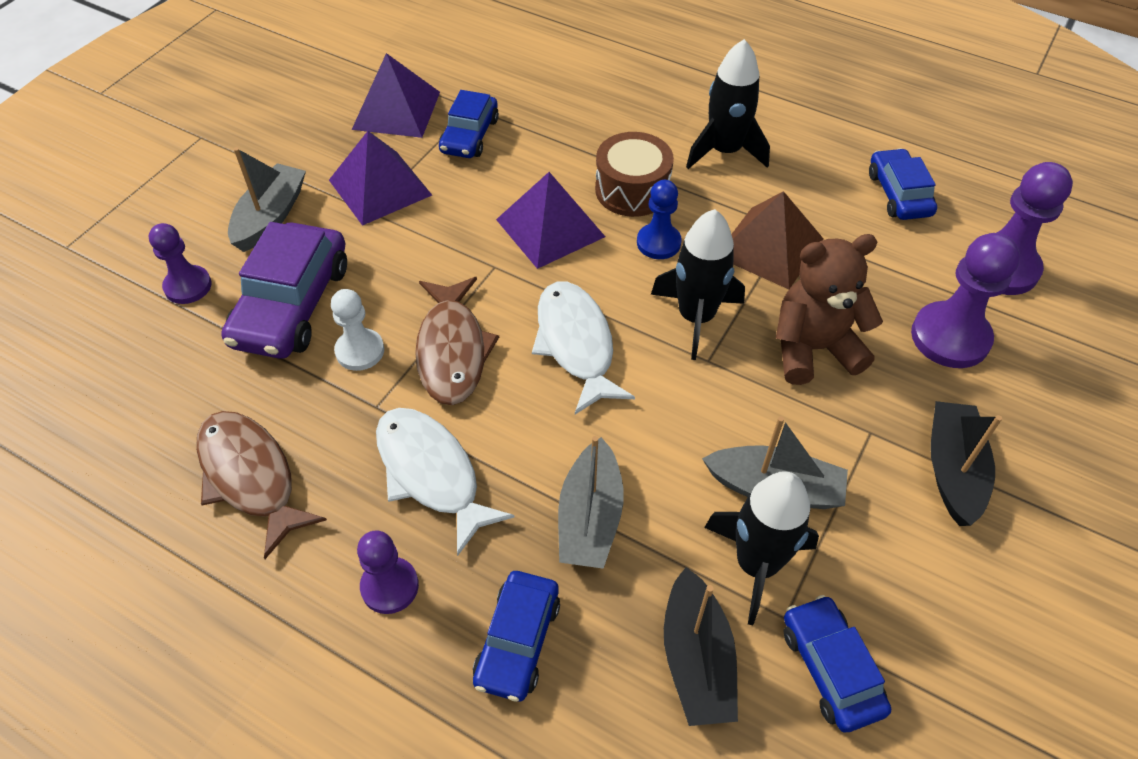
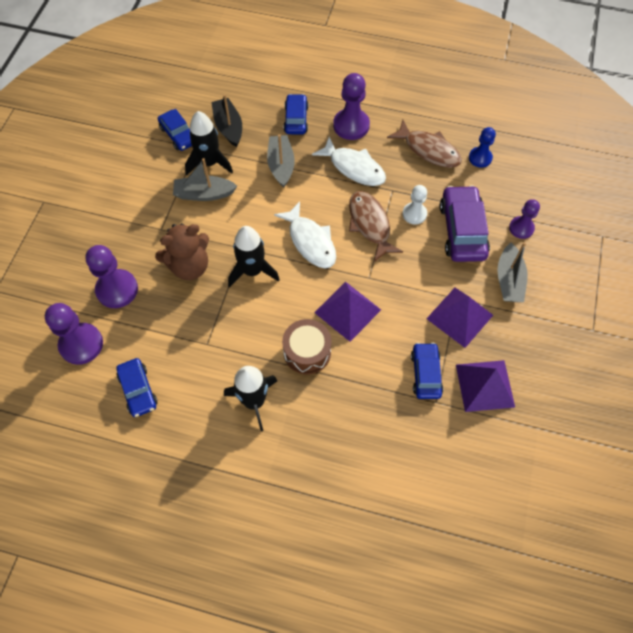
camera: 165 degrees right, 10 degrees up
purple pawn [357,530,419,614] -> purple pawn [333,73,370,140], size x1.60
blue pawn [637,180,682,259] -> blue pawn moved to [469,127,496,168]
brown pyramid [731,191,824,289] -> none
black boat [931,401,1002,526] -> none

